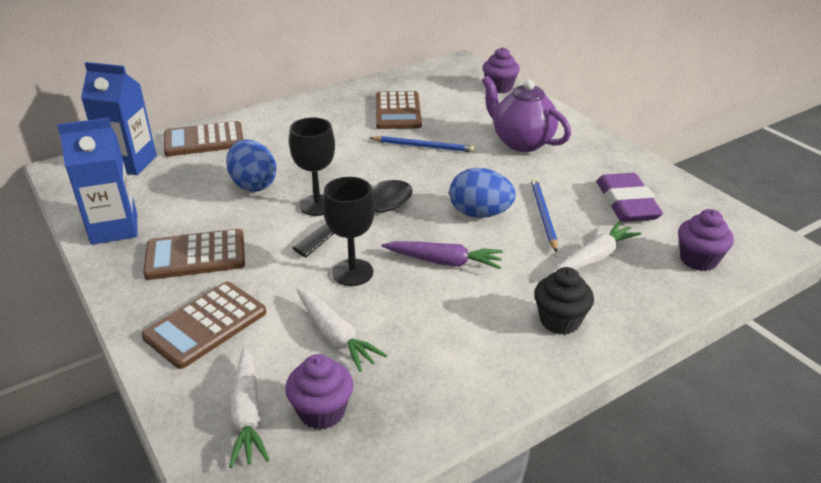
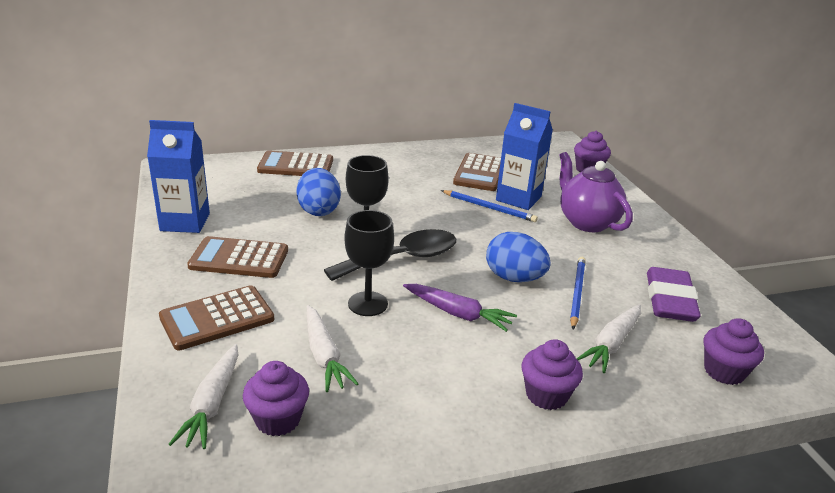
camera: 15 degrees right, 5 degrees down
blue carton [81,62,157,175] -> blue carton moved to [496,103,553,210]
black cupcake [534,267,594,335] -> purple cupcake [522,339,583,410]
white carrot [555,221,642,272] -> white carrot turned 150 degrees clockwise [576,304,641,373]

